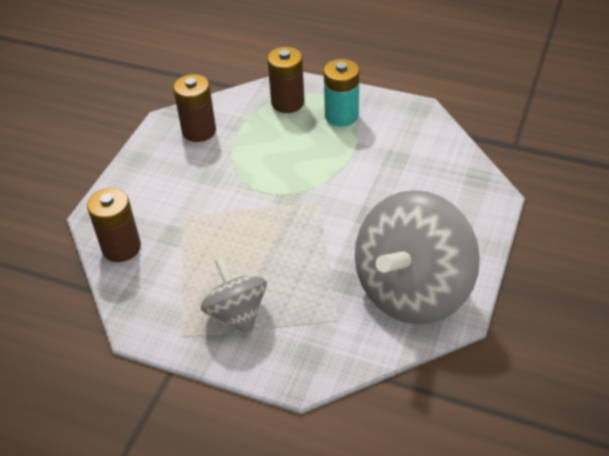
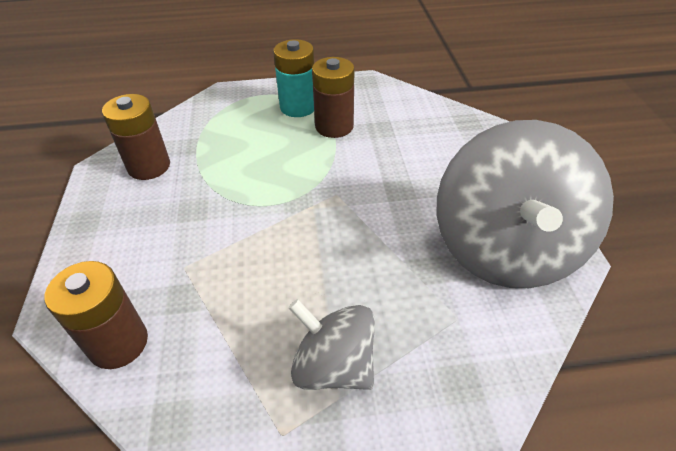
camera: 30 degrees left, 0 degrees up
brown battery [267,47,304,113] -> brown battery moved to [312,57,355,138]

